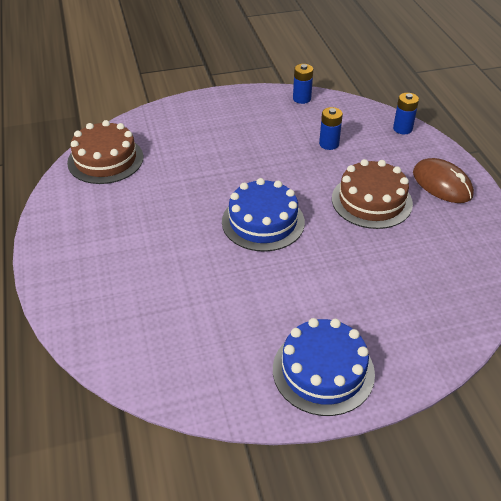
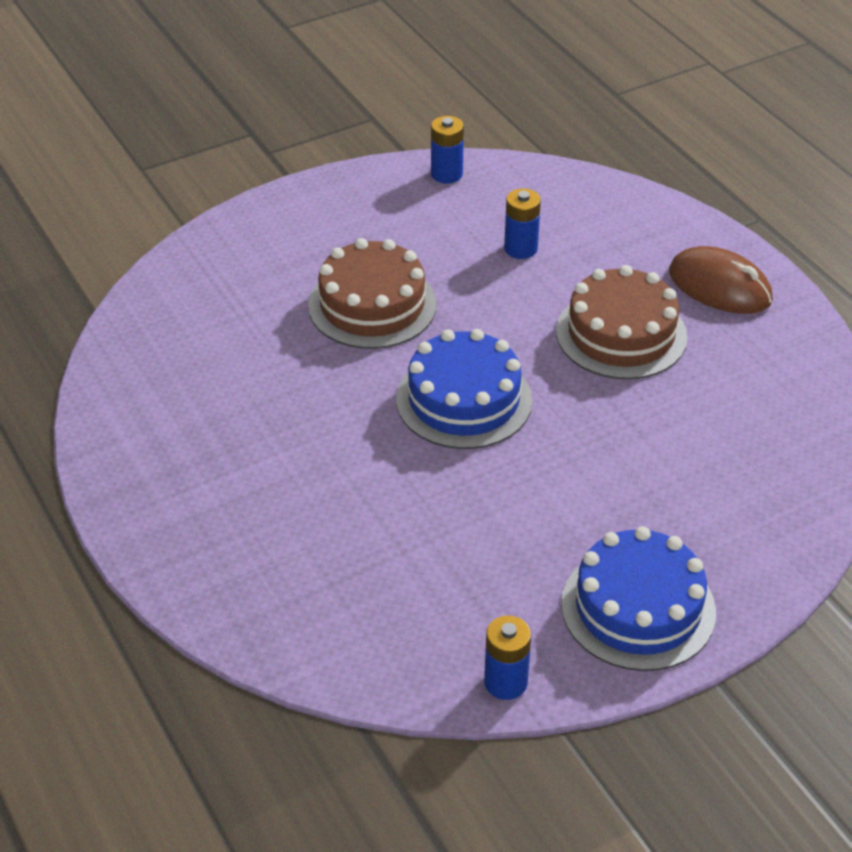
camera: 15 degrees left, 0 degrees up
brown cake [67,120,143,184] -> brown cake moved to [308,238,437,349]
blue battery [393,93,419,134] -> blue battery moved to [484,616,531,700]

